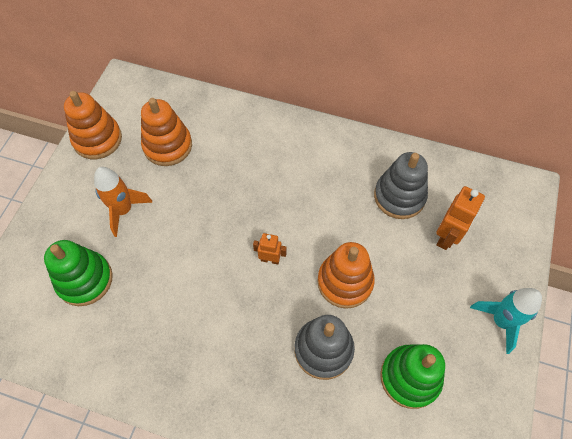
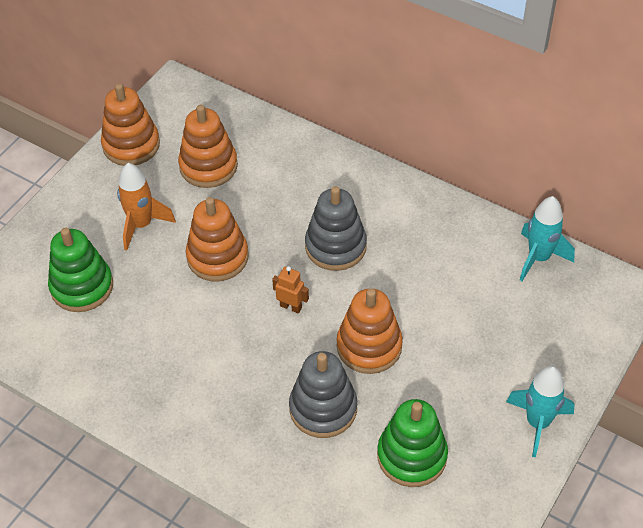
camera: 15 degrees right, 10 degrees down
grey stacking toy [374,152,428,219] -> grey stacking toy moved to [305,186,367,271]
orange robot [436,186,485,250] -> none
none -> orange stacking toy [186,197,249,281]
none -> turquoise rocket [520,196,575,281]

